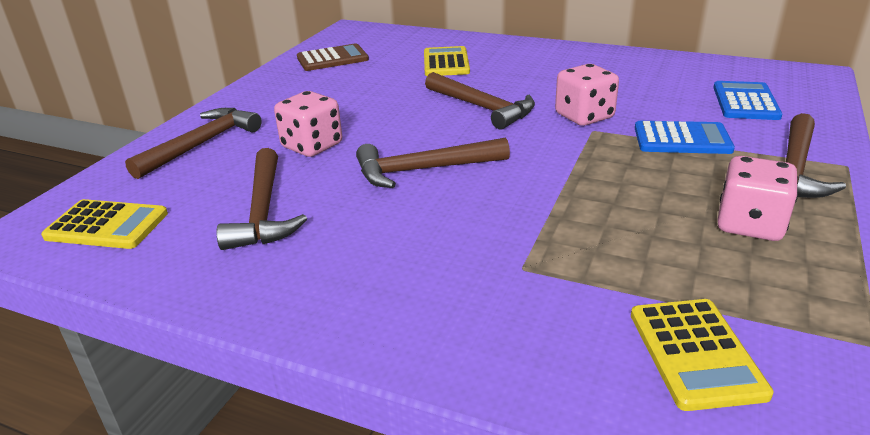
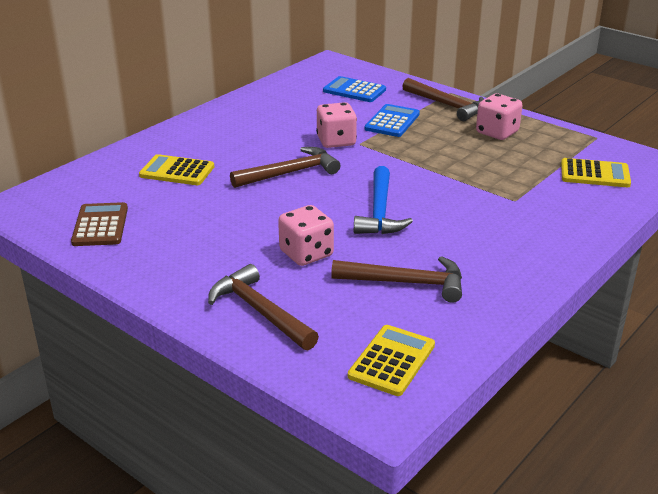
camera: 75 degrees left, 0 degrees up
brown hammer [356,138,510,188] -> blue hammer [354,166,413,234]

